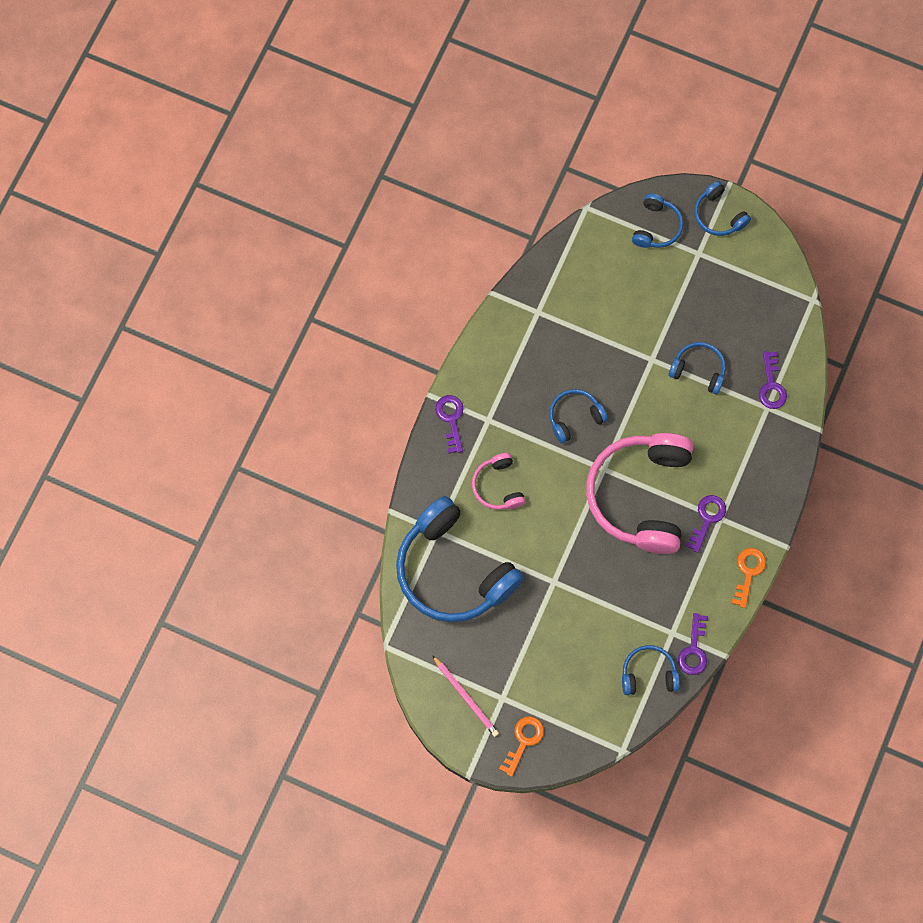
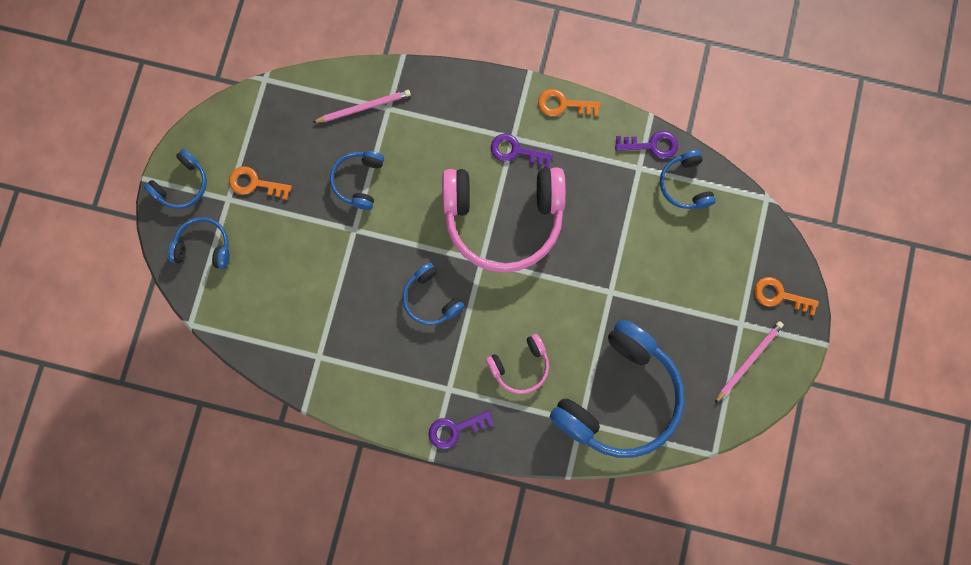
camera: 100 degrees left, 5 degrees up
purple key [759,351,787,409] -> pink pencil [312,90,411,123]
none -> orange key [229,166,292,200]

